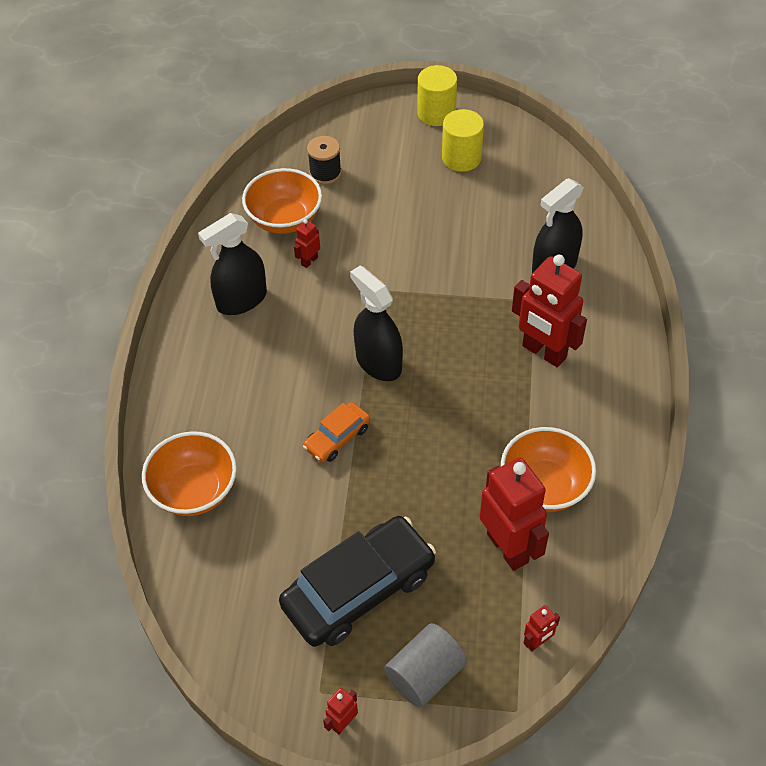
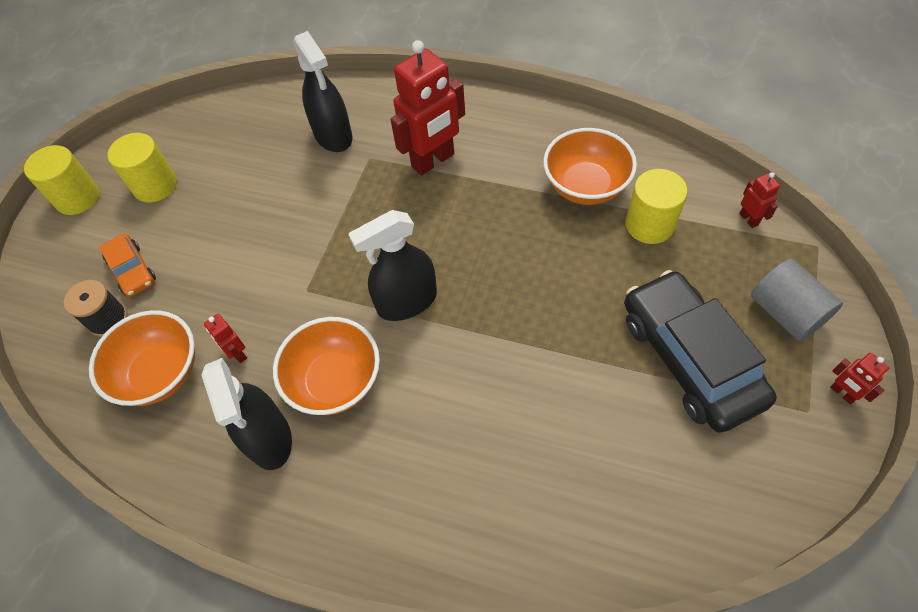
camera: 75 degrees left, 5 degrees up
orange bowl [142,431,237,516] -> orange bowl moved to [273,317,380,415]
orange car [303,402,371,462] -> orange car moved to [99,234,156,297]
red robot [480,458,549,571] -> yellow cylinder [626,169,688,244]

